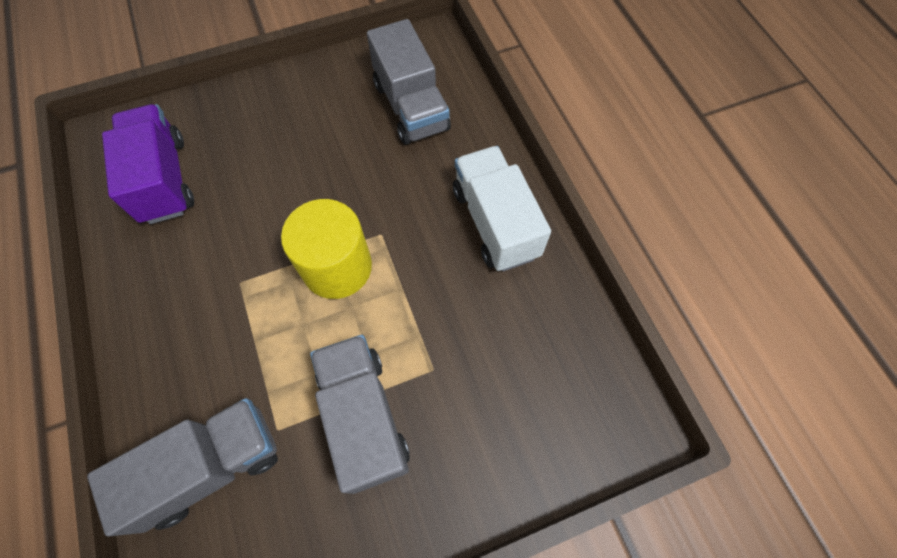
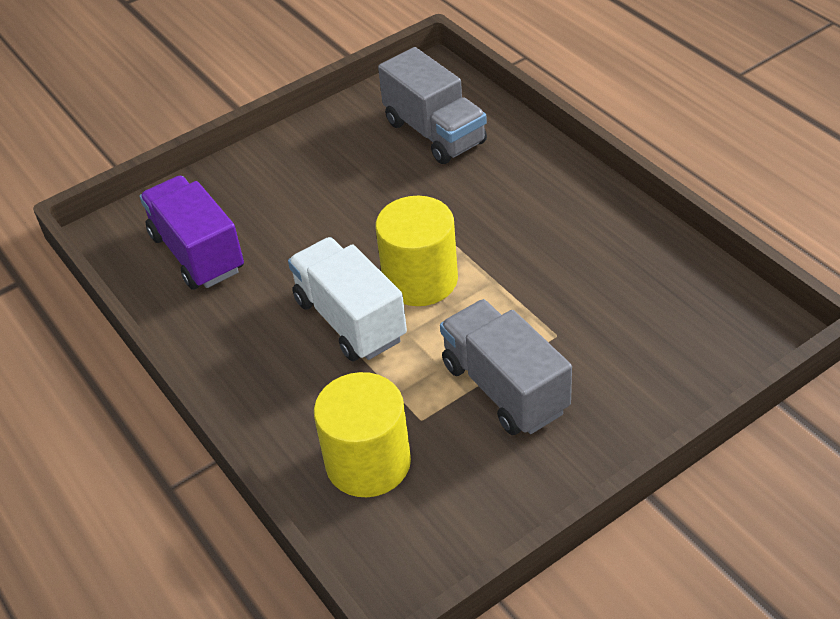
camera: 10 degrees left, 20 degrees down
grey truck [87,398,278,537] -> yellow cylinder [314,372,411,497]
white truck [453,146,551,271] -> white truck moved to [288,237,407,361]

